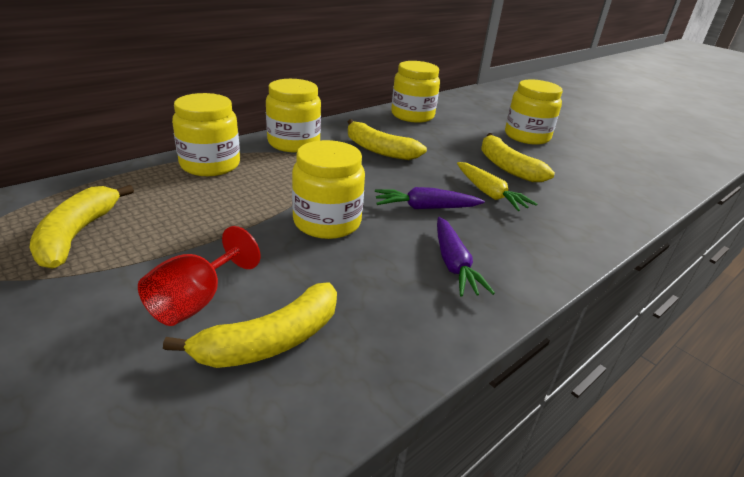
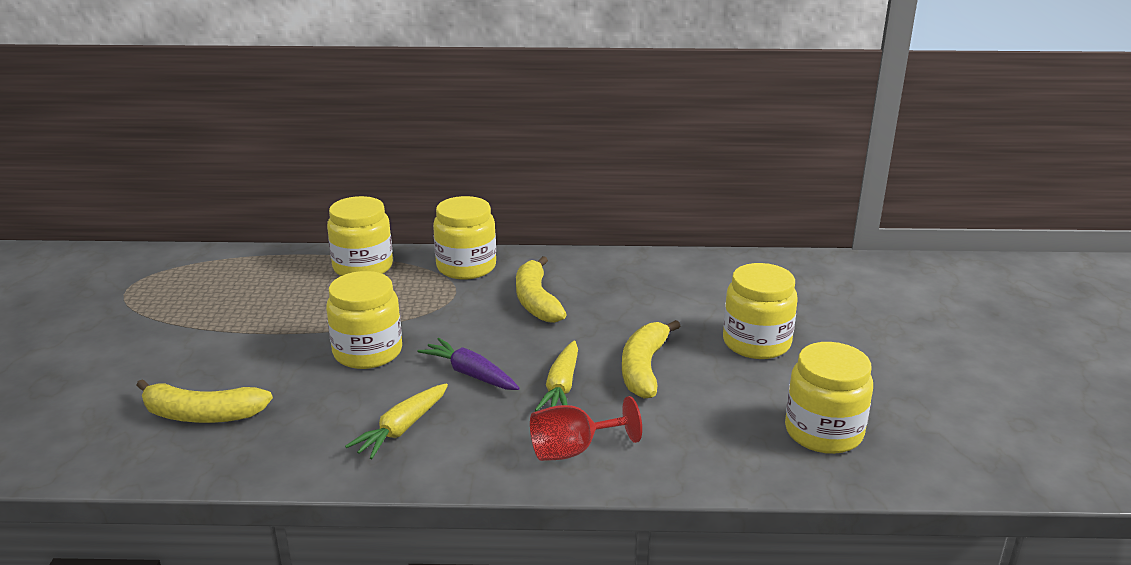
camera: 45 degrees right, 5 degrees down
yellow banana [29,185,134,269] -> none
red goblet [138,226,260,326] -> red goblet moved to [530,396,642,461]
yellow jar [391,61,440,123] -> yellow jar moved to [785,342,873,454]
purple carrot [437,217,495,297] -> yellow carrot [345,383,448,459]

